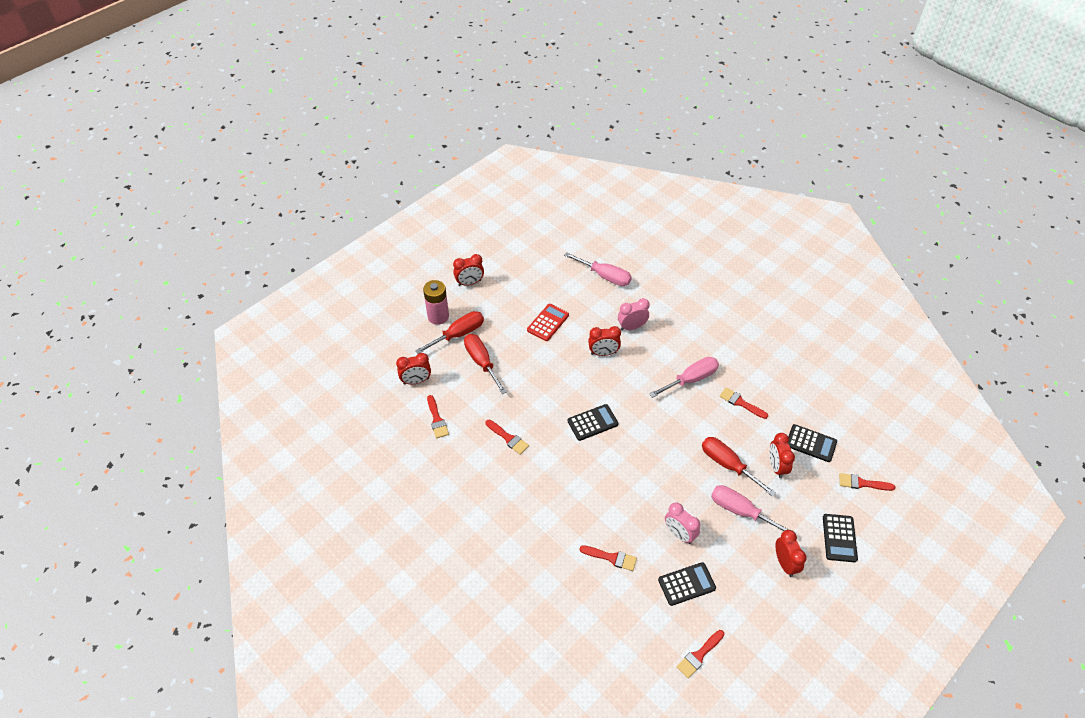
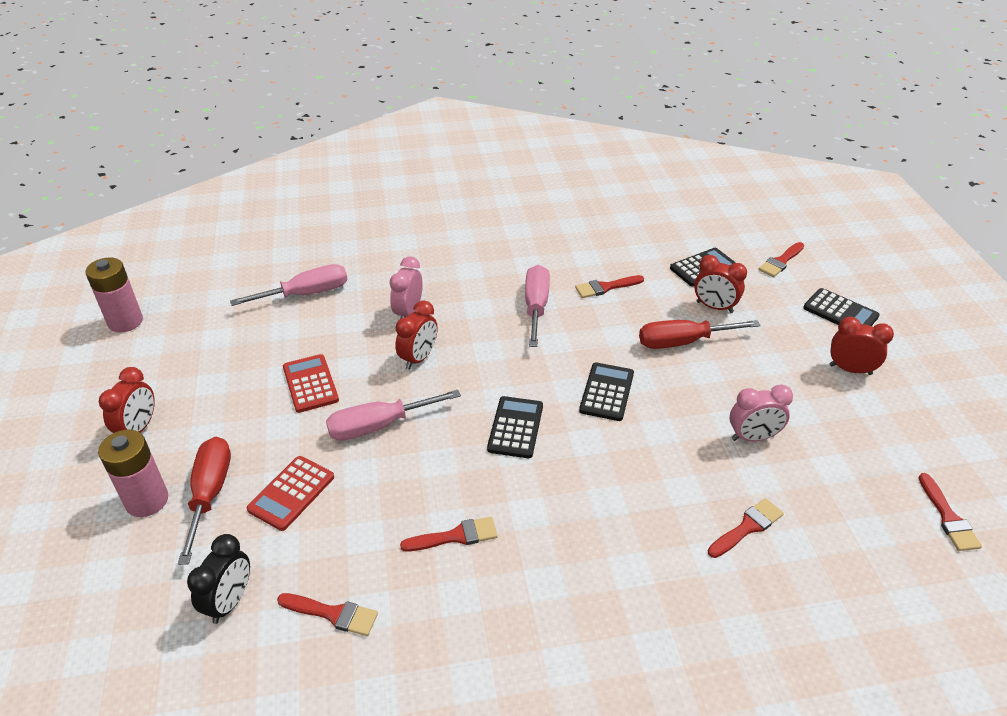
camera: 55 degrees left, 10 degrees down
red clock [396,353,431,384] -> black clock [187,534,250,624]
red screwdriver [464,334,507,394] -> red calculator [247,456,334,531]
black calculator [658,562,716,606] -> black calculator moved to [579,362,634,421]
pink screwdriver [711,485,797,534] -> pink screwdriver moved to [326,390,461,441]
none -> pink battery [85,257,143,333]

